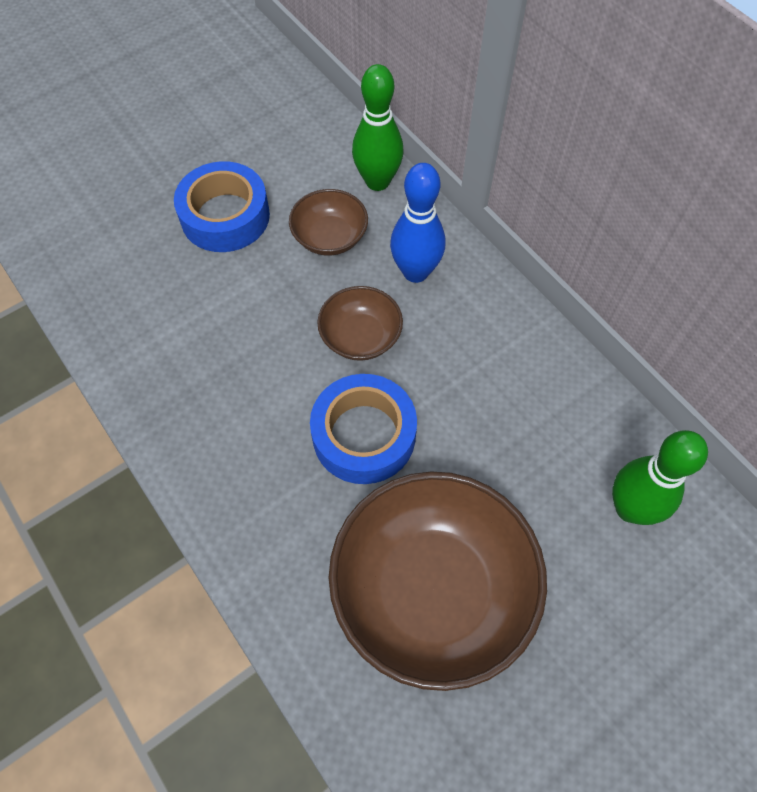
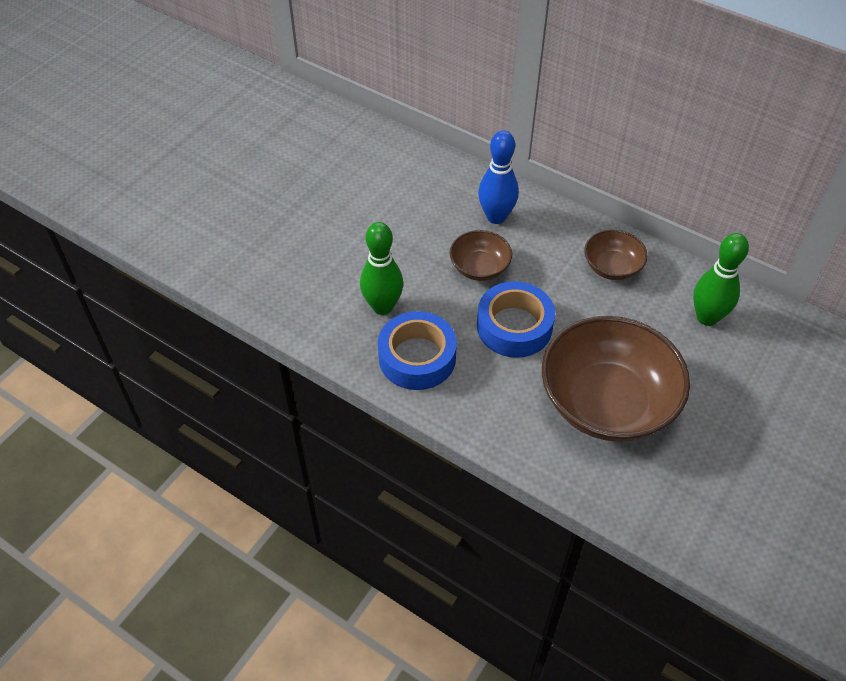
camera: 20 degrees left, 10 degrees down
blue tape [174,161,270,252] -> blue tape moved to [378,311,457,390]
brown bowl [289,189,368,256] -> brown bowl moved to [584,230,648,280]
green bowling pin [352,64,404,191] -> green bowling pin moved to [360,222,403,315]

